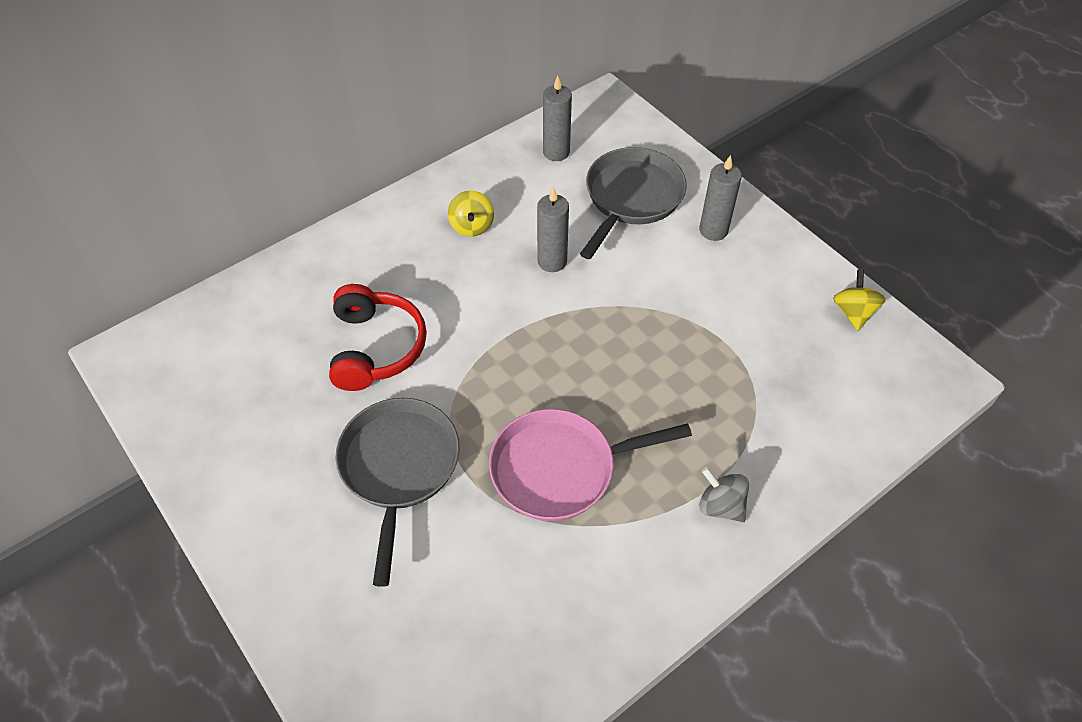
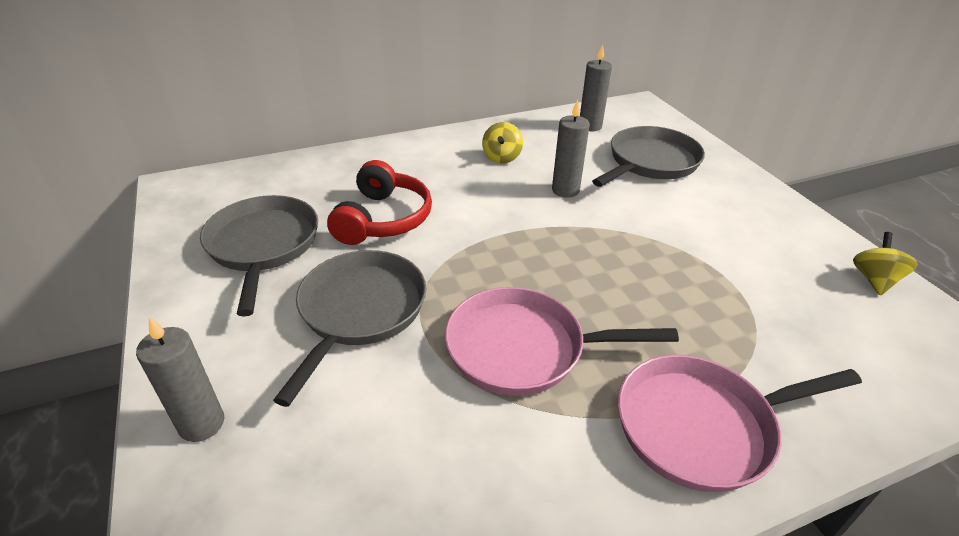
camera: 15 degrees right, 15 degrees down
grey candle [699,155,742,241] -> grey candle moved to [136,317,224,442]
grey spinning top [699,467,749,522] -> pink pan [618,355,862,492]
none -> grey pan [200,195,318,317]

